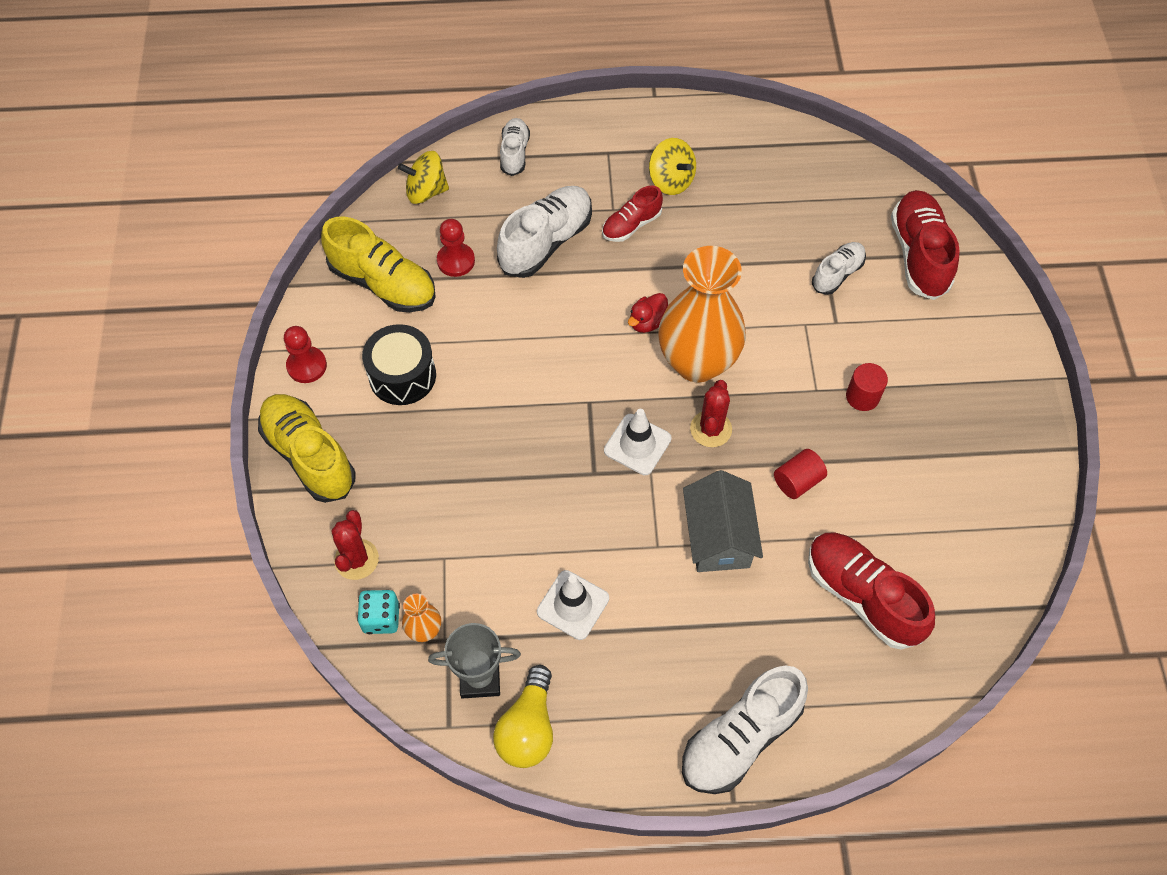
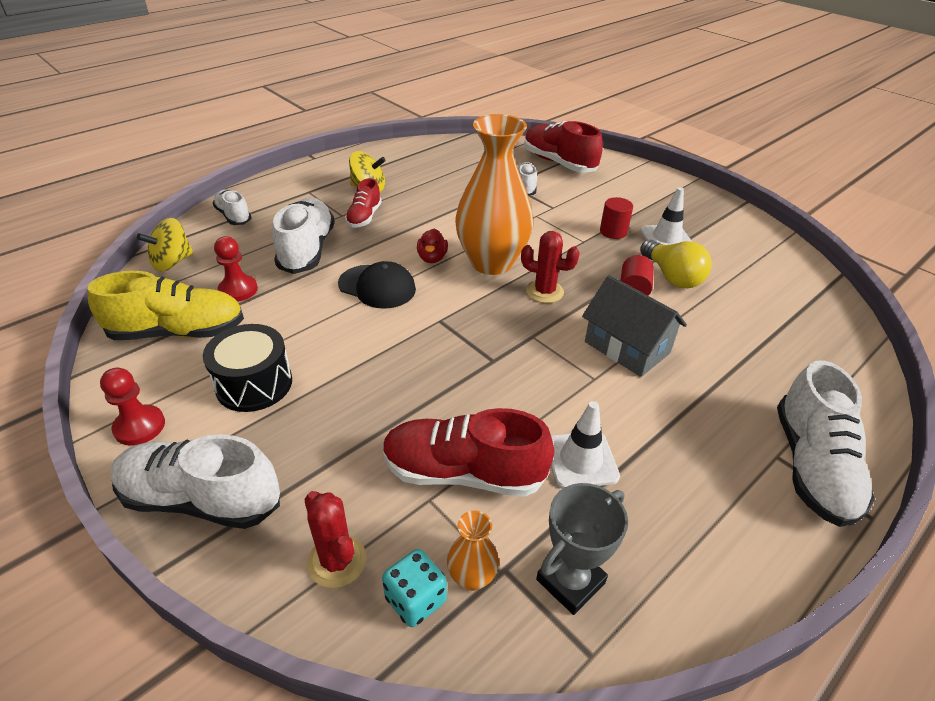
camera: 40 degrees left, 20 degrees down
yellow shoe [258,394,356,503] -> white shoe [110,434,280,529]
yellow light bulb [493,665,553,768] -> yellow light bulb moved to [640,240,712,288]
white traffic cone [604,409,672,475] -> white traffic cone moved to [641,187,692,245]
red cactus [690,380,732,447] -> red cactus turned 45 degrees counterclockwise [521,231,580,303]
red shoe [808,532,935,650] -> red shoe moved to [383,408,554,497]
none -> black cap [338,261,416,309]

